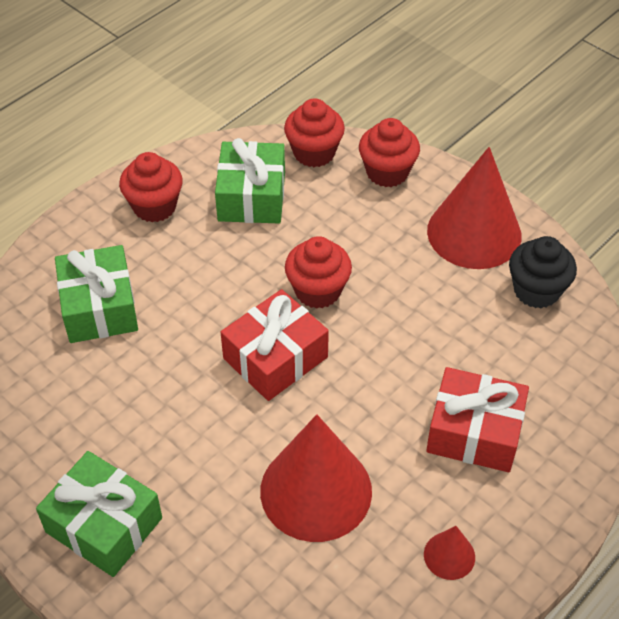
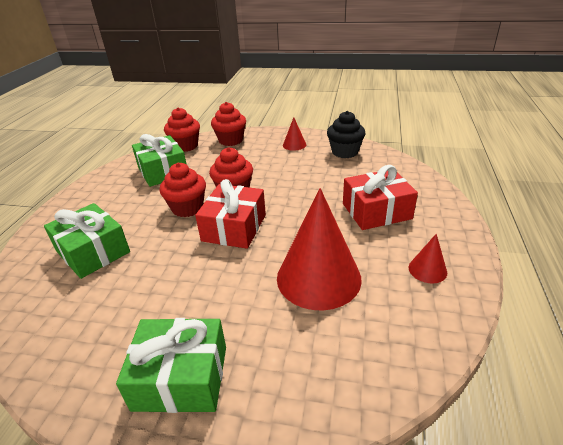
camera: 30 degrees left, 15 degrees down
red cupcake [119,152,183,222] -> red cupcake moved to [160,163,206,217]
red cone [427,147,521,269] -> red cone [283,117,306,151], size x0.44

